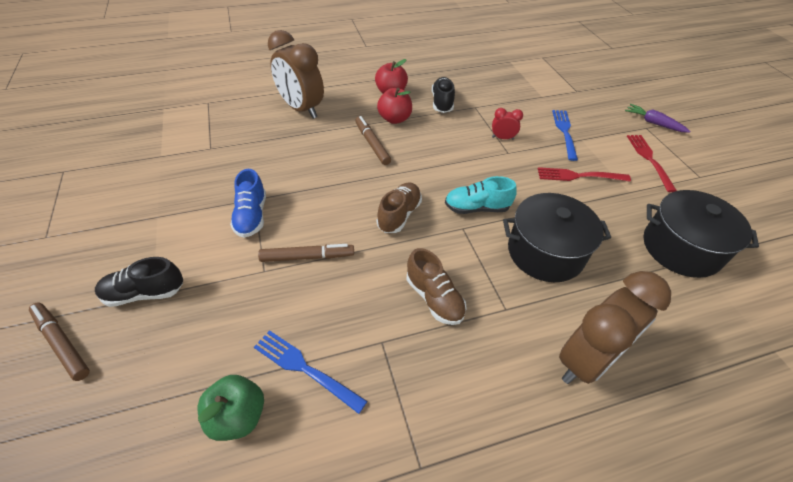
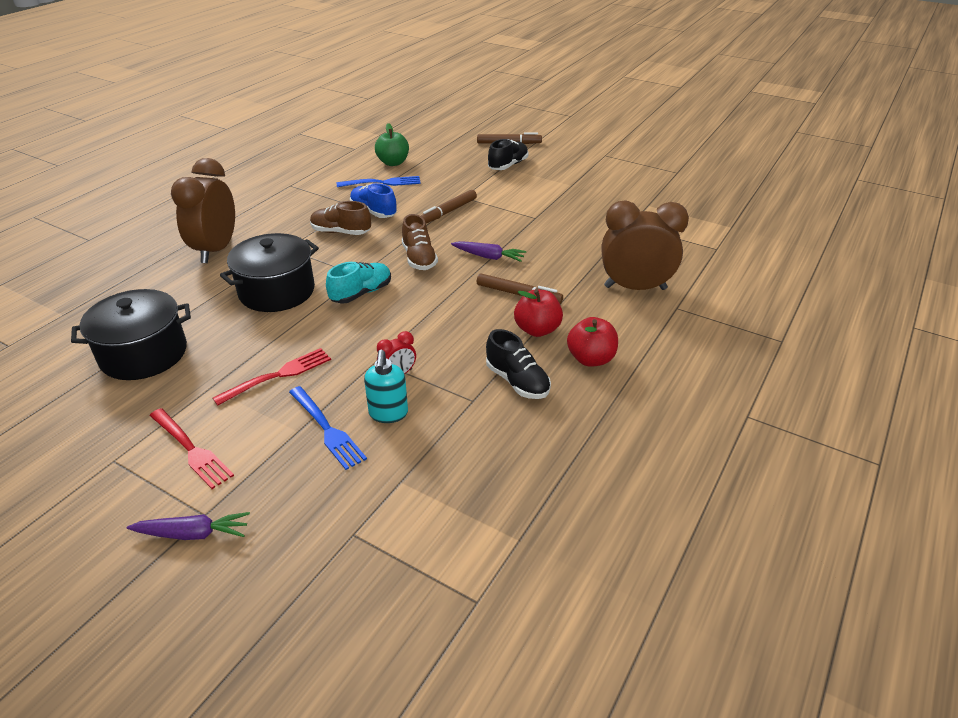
camera: 140 degrees right, 10 degrees down
blue shoe [230,169,266,238] -> blue shoe moved to [350,183,397,218]
none -> turquoise soap dispenser [364,350,408,423]
none -> purple carrot [451,241,526,262]

